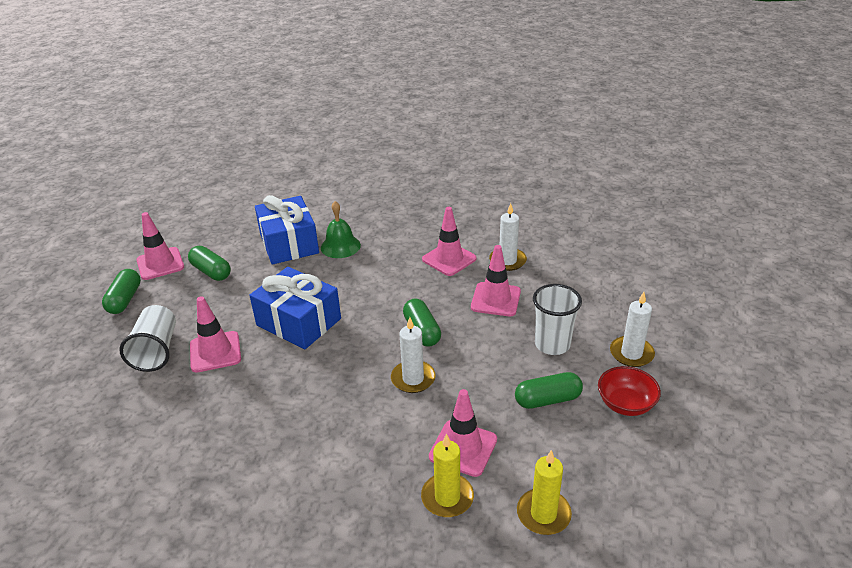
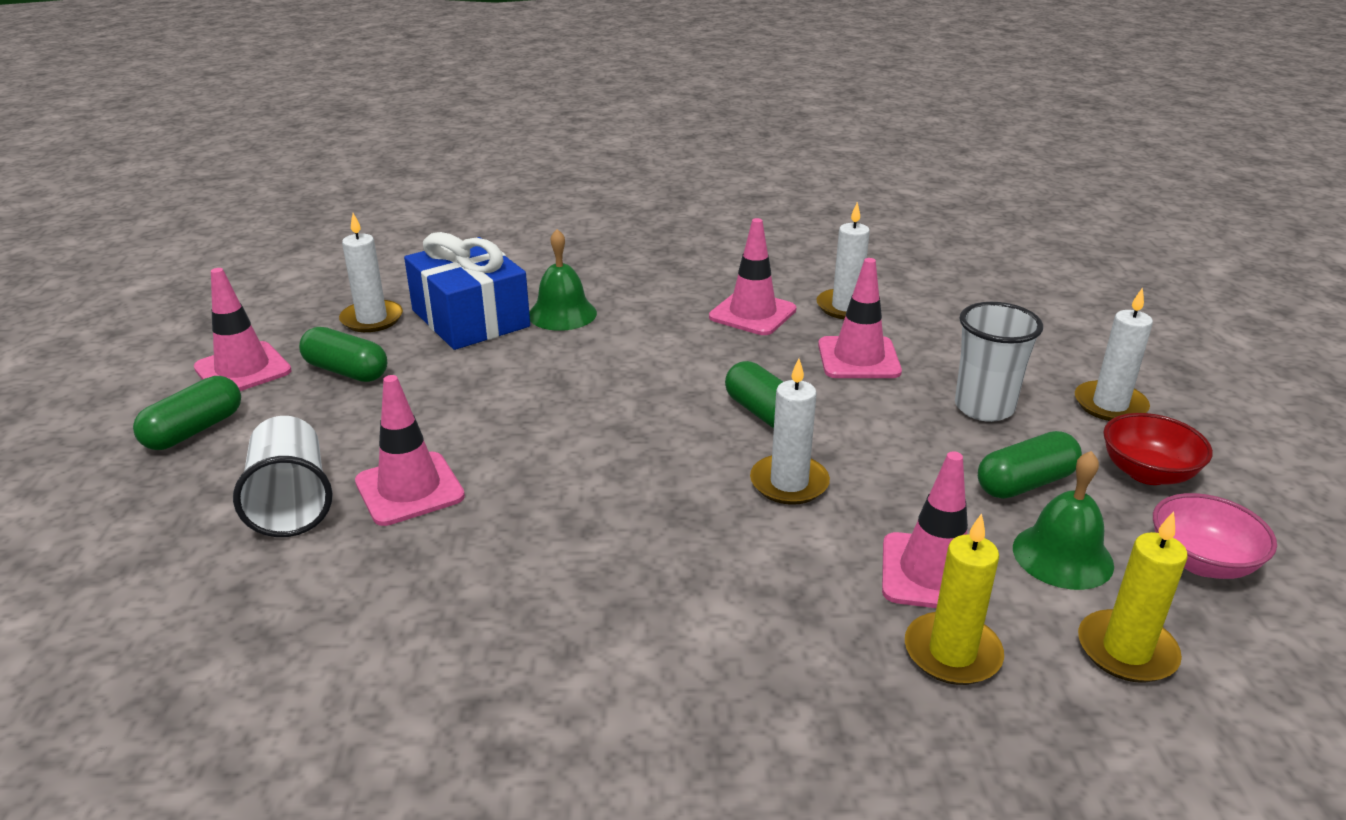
camera: 15 degrees left, 5 degrees down
green capsule [102,269,141,314] -> green capsule turned 45 degrees clockwise [133,376,241,450]
blue gift [249,267,341,349] -> none
none -> white candle [339,213,403,332]
none -> green bell [1013,451,1114,590]
none -> pink bowl [1153,493,1277,579]

